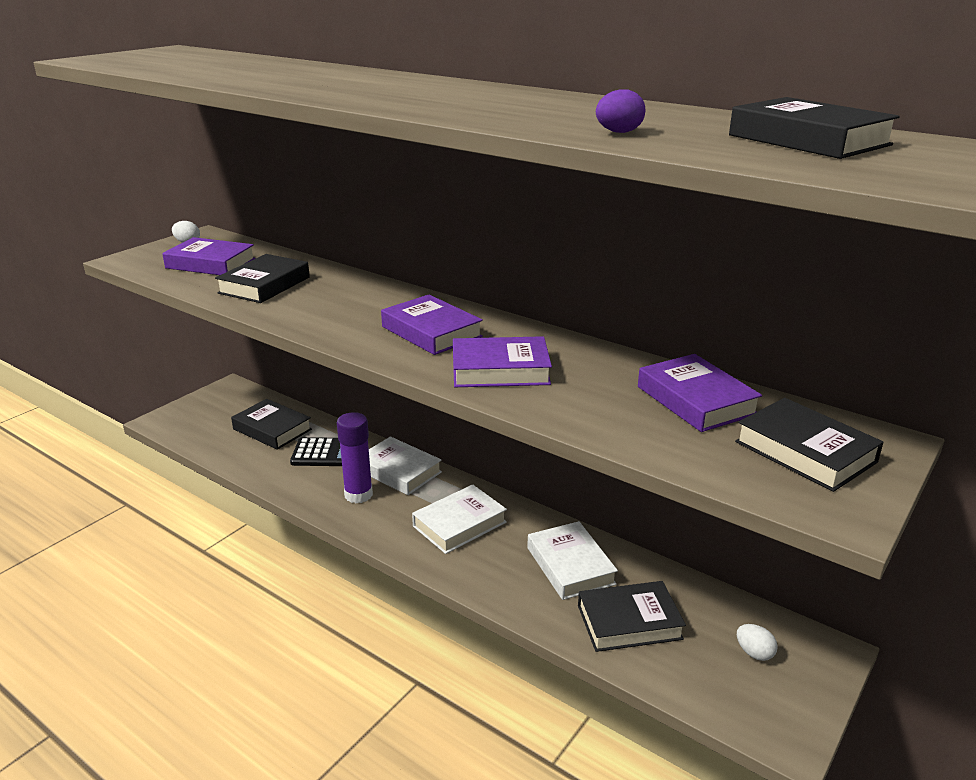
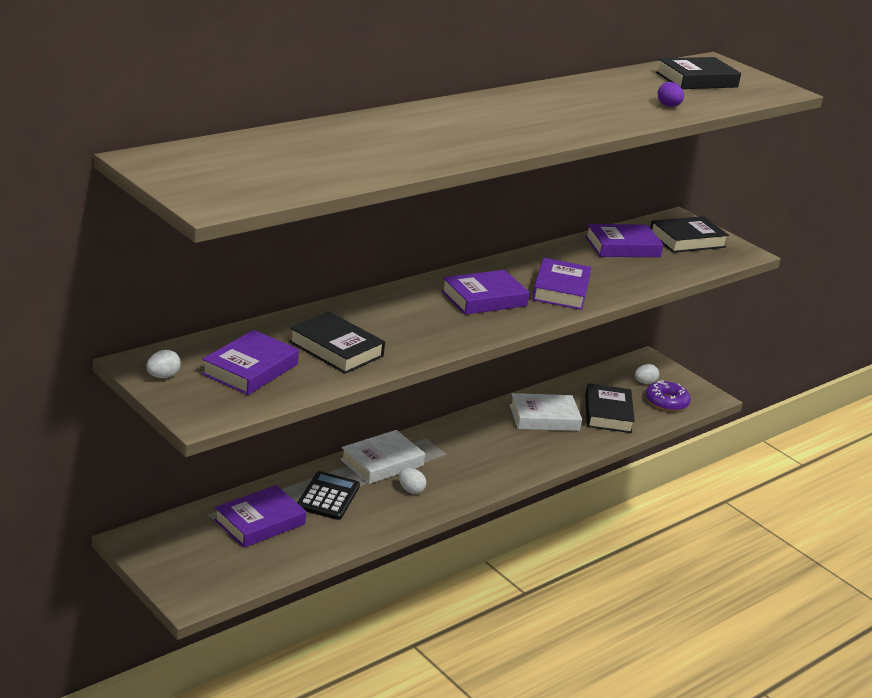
camera: 80 degrees left, 0 degrees up
black book [231,399,312,450] -> purple book [214,485,306,548]
purple glue stick [337,412,373,503] -> white egg [399,468,426,494]
white book [412,484,507,554] -> none
none -> purple donut [646,381,691,411]

